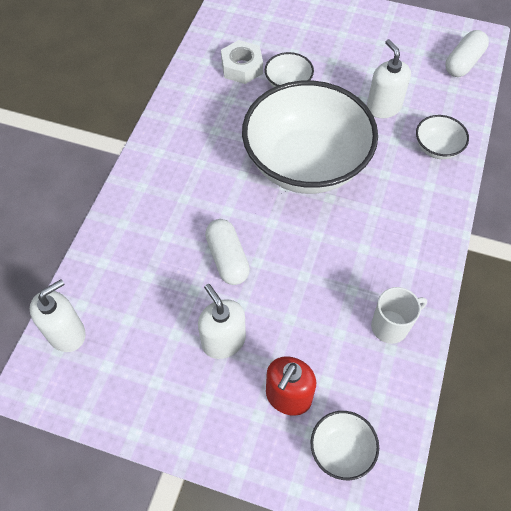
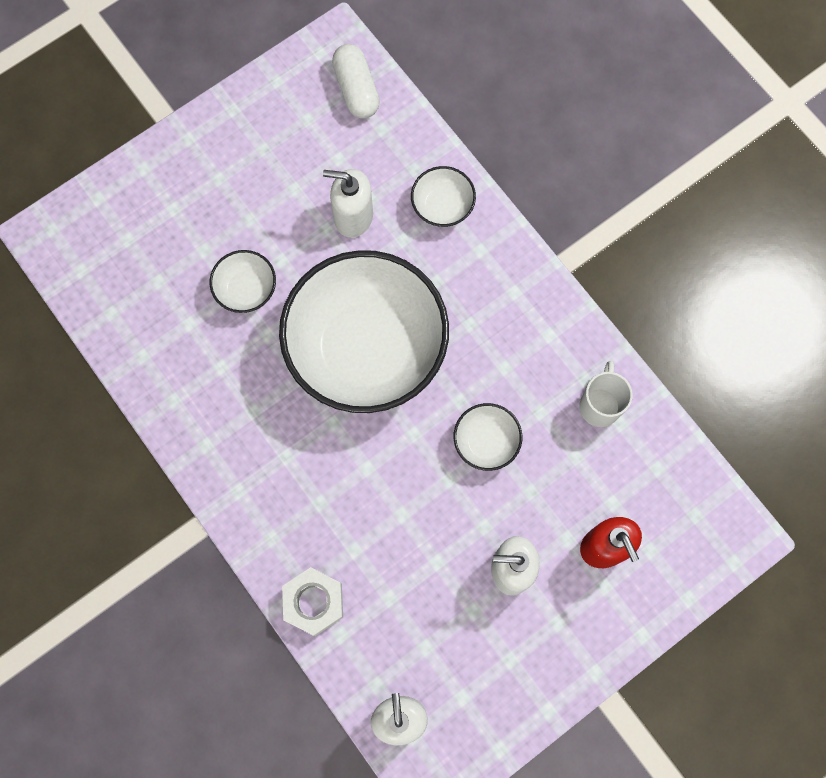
camera: 55 degrees left, 15 degrees up
white capsule [205,219,250,285] -> none
white nut [221,40,263,84] -> white nut moved to [282,567,343,636]
white bowl [311,411,379,480] -> white bowl moved to [454,403,522,471]

